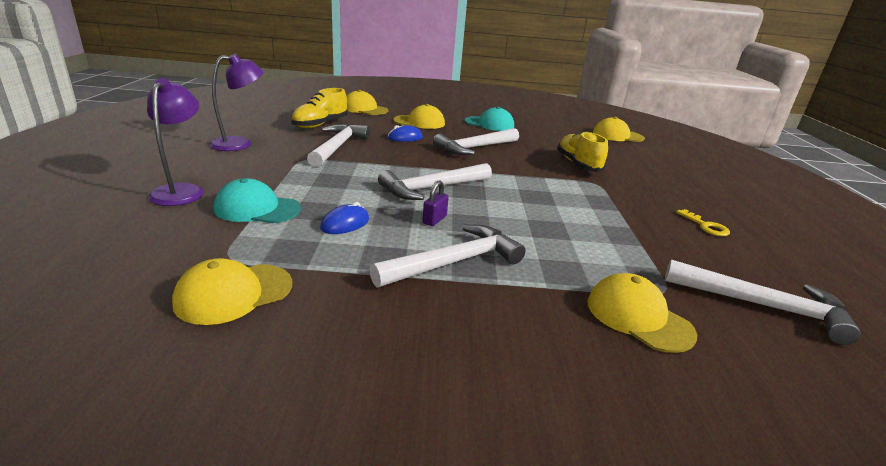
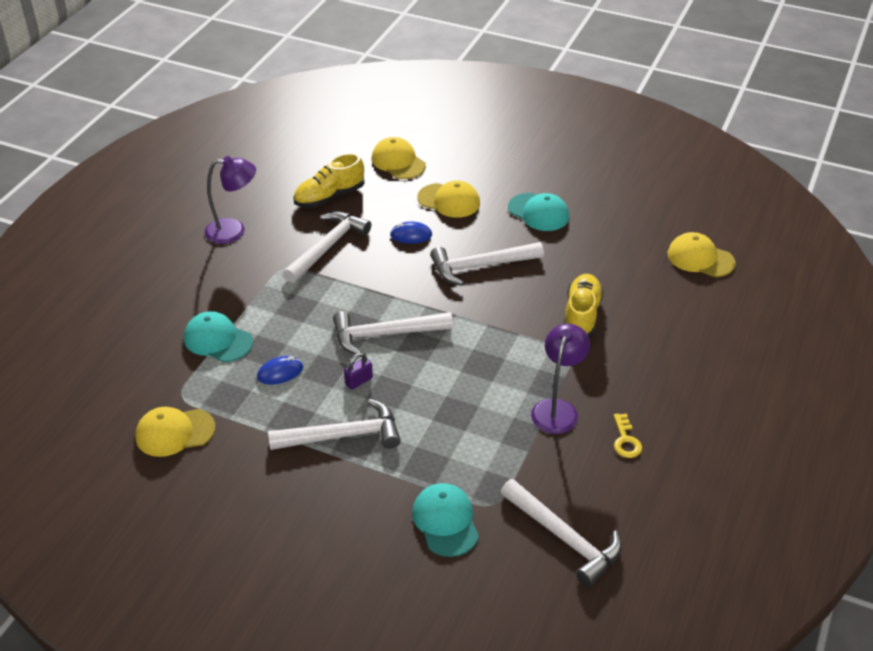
camera: 25 degrees right, 15 degrees up
purple lamp [147,78,204,206] -> purple lamp moved to [531,323,590,434]
yellow cap [587,273,697,353] -> turquoise cap [412,483,479,557]

